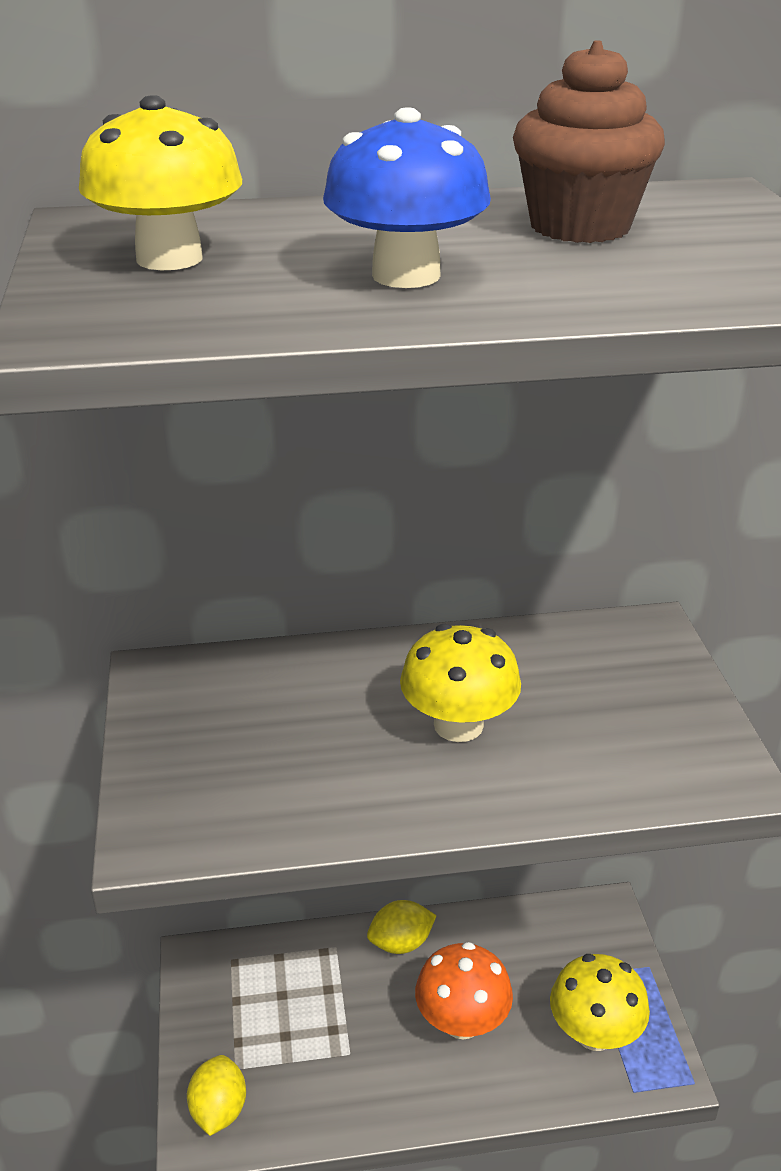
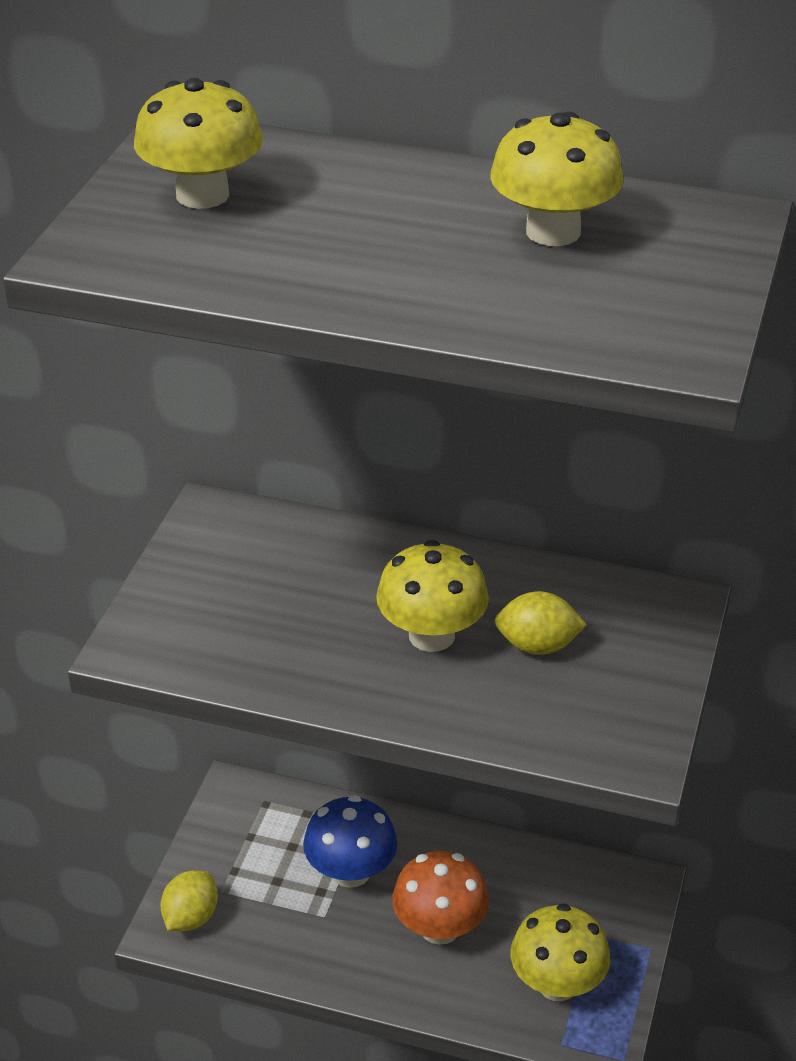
camera: 25 degrees right, 5 degrees up
blue mushroom [323,107,491,288] -> blue mushroom moved to [303,795,398,888]
yellow lemon [367,900,437,954] -> yellow lemon moved to [495,591,587,655]
brown cupcake [513,40,665,243] -> yellow mushroom [490,112,624,246]

